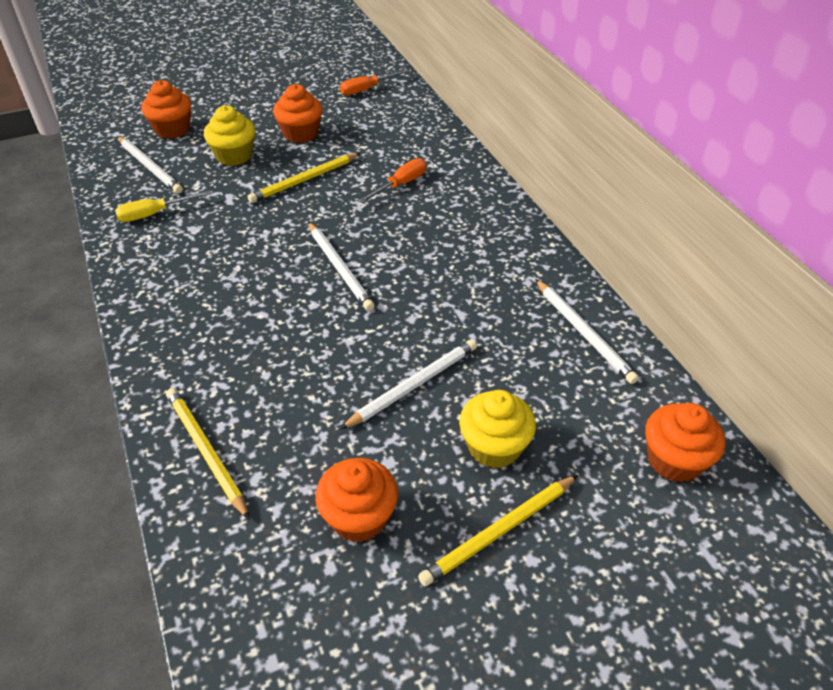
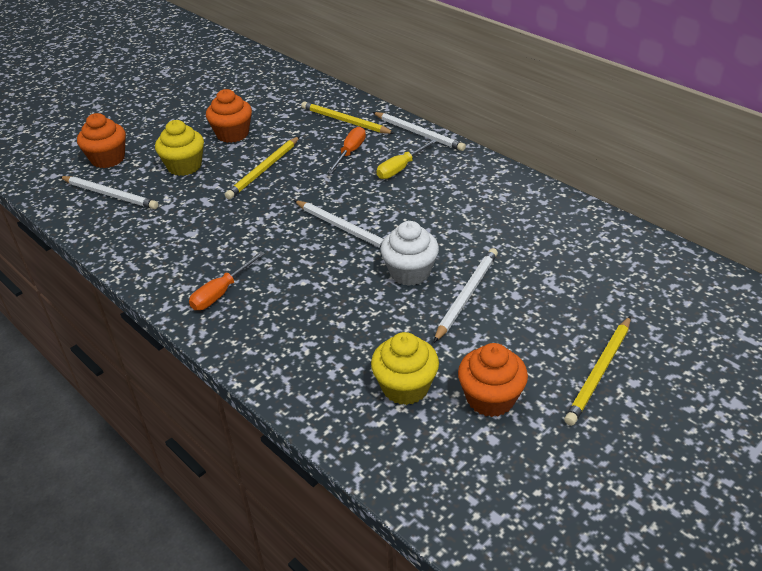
camera: 20 degrees left, 5 degrees down
yellow screwdriver [115,190,211,222] -> yellow screwdriver moved to [376,139,437,179]
yellow pencil [166,388,249,519] -> yellow pencil moved to [301,101,395,134]
orange screwdriver [340,69,409,95] -> orange screwdriver moved to [189,251,265,310]
yellow cupcake [459,390,536,469] -> yellow cupcake moved to [371,332,439,405]
white pencil [535,279,639,384] -> white pencil moved to [372,112,466,151]
orange cupcake [645,403,725,483] -> none
none -> white cupcake [381,221,439,286]

